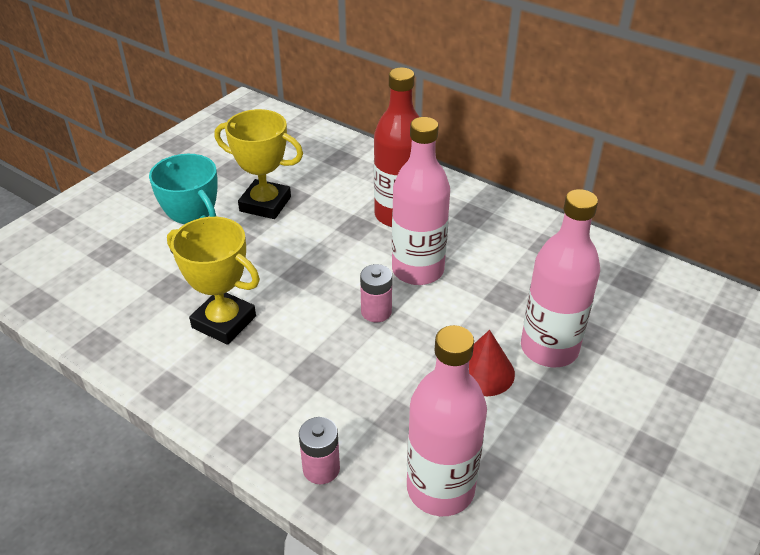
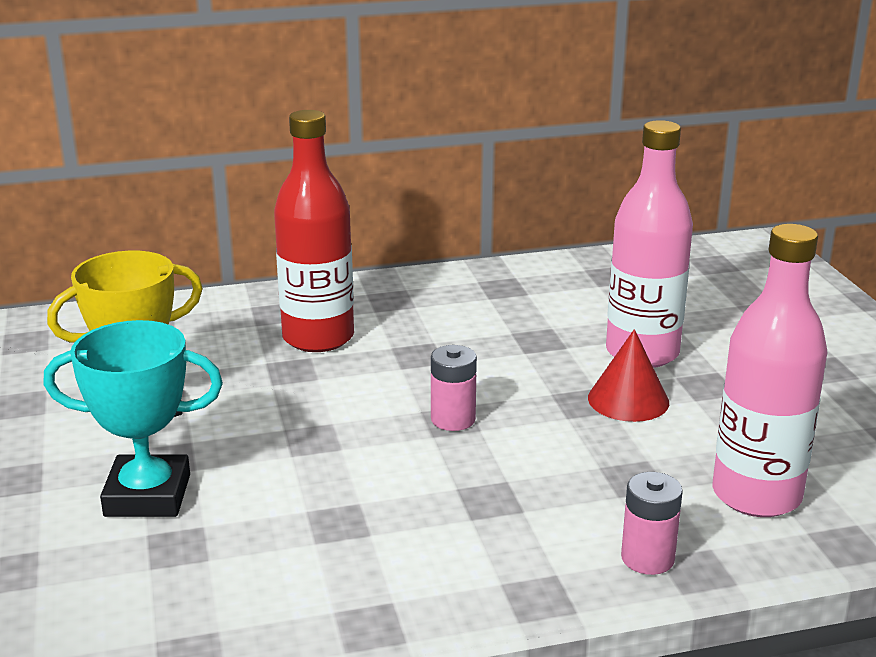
camera: 50 degrees left, 15 degrees down
yellow trophy [167,217,260,345] -> none
pink bottle [392,117,450,285] -> none

